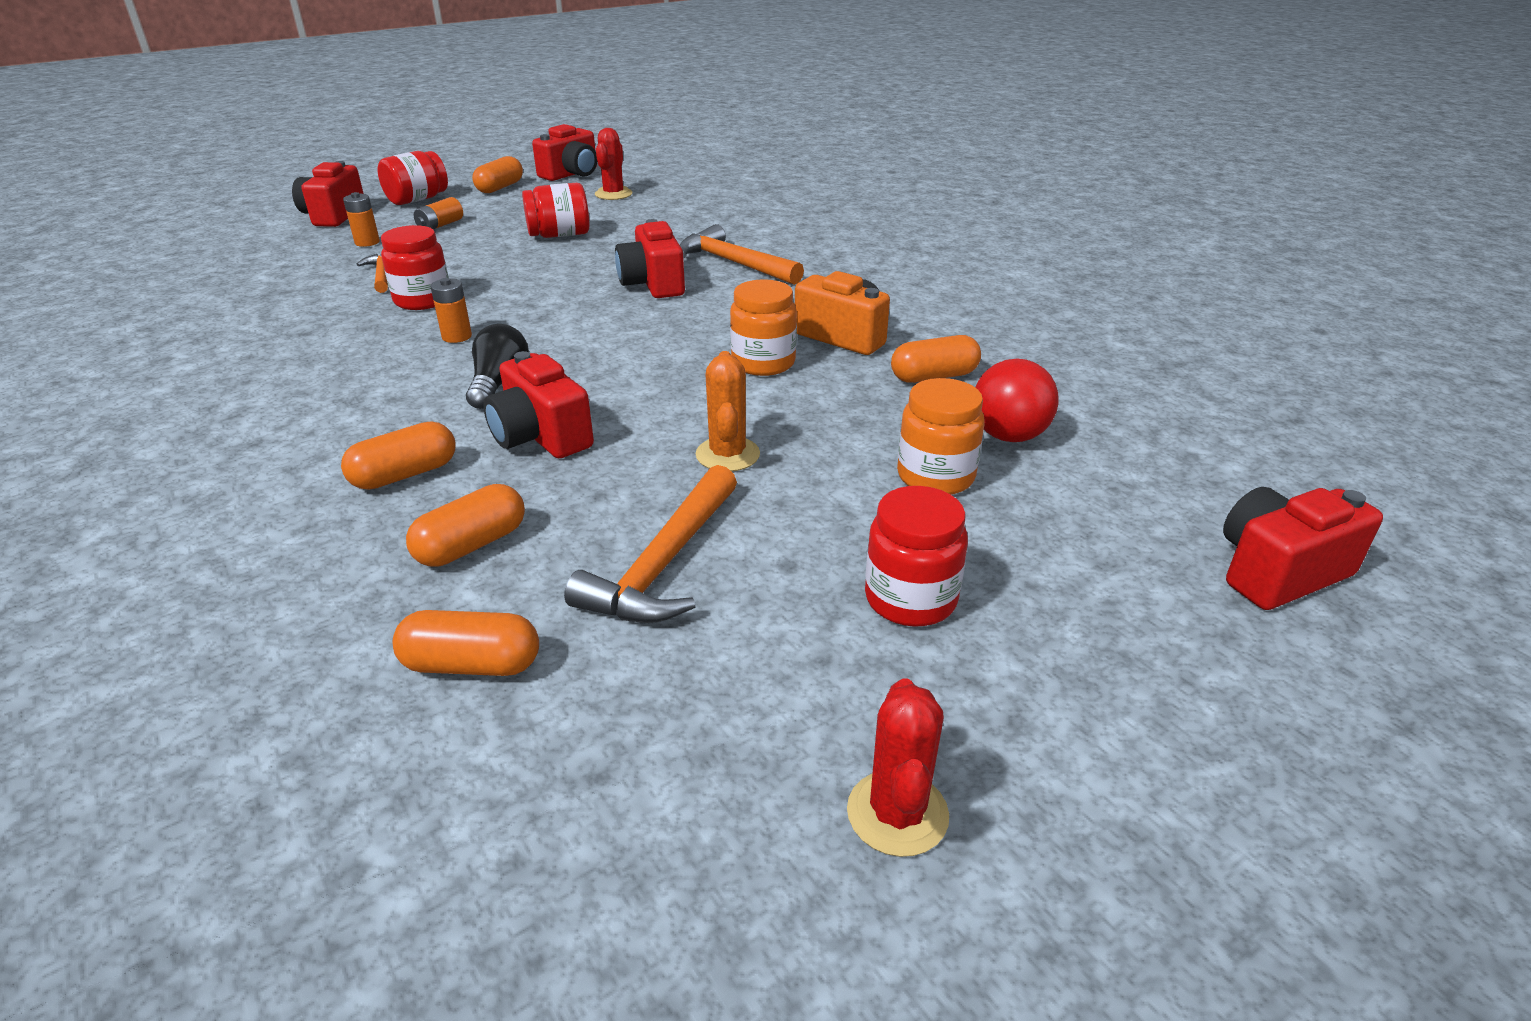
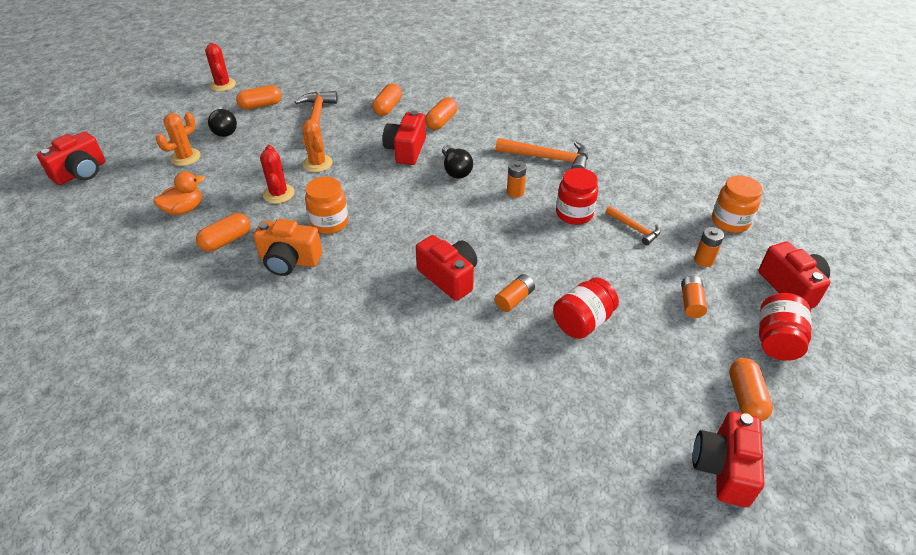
camera: 155 degrees right, 10 degrees up
orange capsule [393,610,539,676] -> orange capsule moved to [236,85,281,110]
red camera [483,351,594,458] -> red camera turned 105 degrees counterclockwise [383,111,426,165]
red cactus [595,128,633,200] -> red cactus moved to [260,145,294,204]
orange hammer [680,224,804,285] -> orange hammer moved to [496,138,588,169]
red jar [865,486,968,627] -> black light bulb [208,106,237,137]
orange jar [897,378,985,495] -> orange jar moved to [712,175,763,233]
red ball [975,359,1059,442] -> orange duck [153,171,205,215]
none -> orange cactus [156,112,201,166]
none -> orange battery [495,274,535,312]

